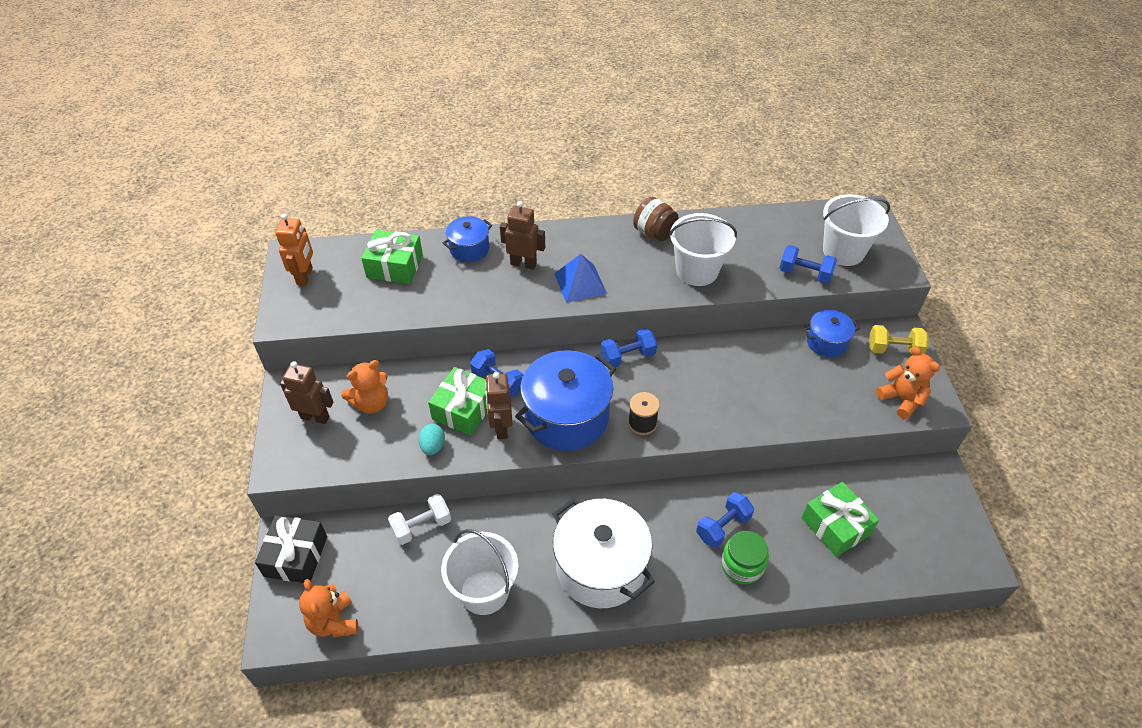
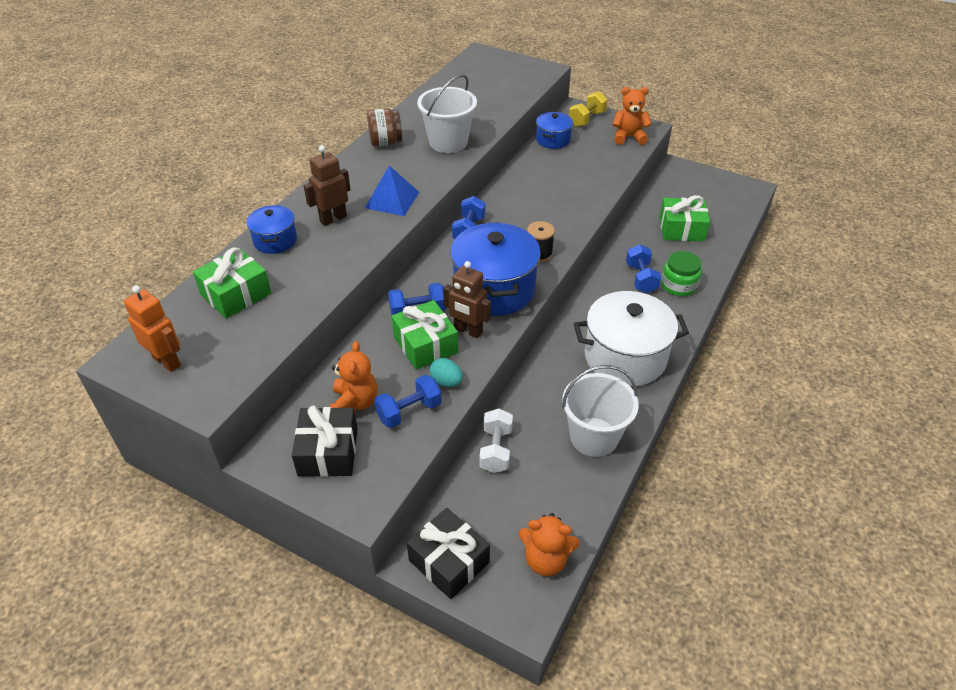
camera: 55 degrees left, 5 degrees down
brown robot [280,361,334,424] -> black gift [292,406,358,477]
blue dumbbell [779,245,837,284] -> blue dumbbell moved to [374,375,442,428]
white bucket [823,194,890,266] -> none

